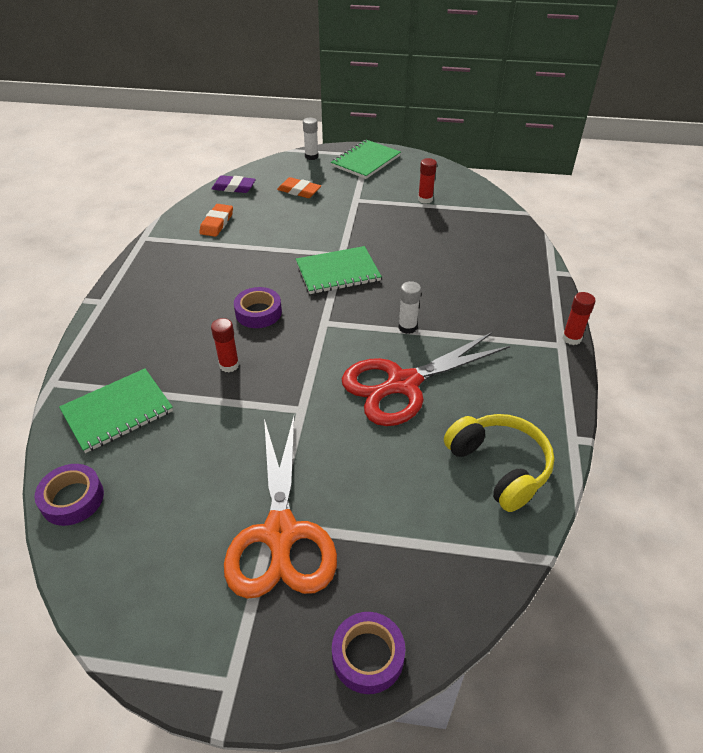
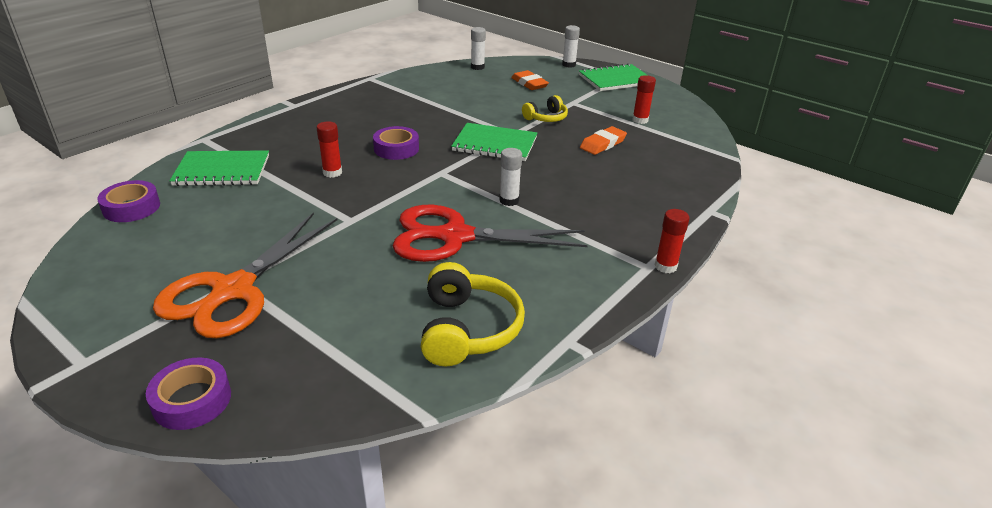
camera: 30 degrees right, 10 degrees down
orange eraser [199,204,233,237] -> orange eraser moved to [580,126,627,155]
purple eraser [212,175,256,193] -> white glue stick [471,27,486,70]
none -> yellow headphones [522,95,568,122]

